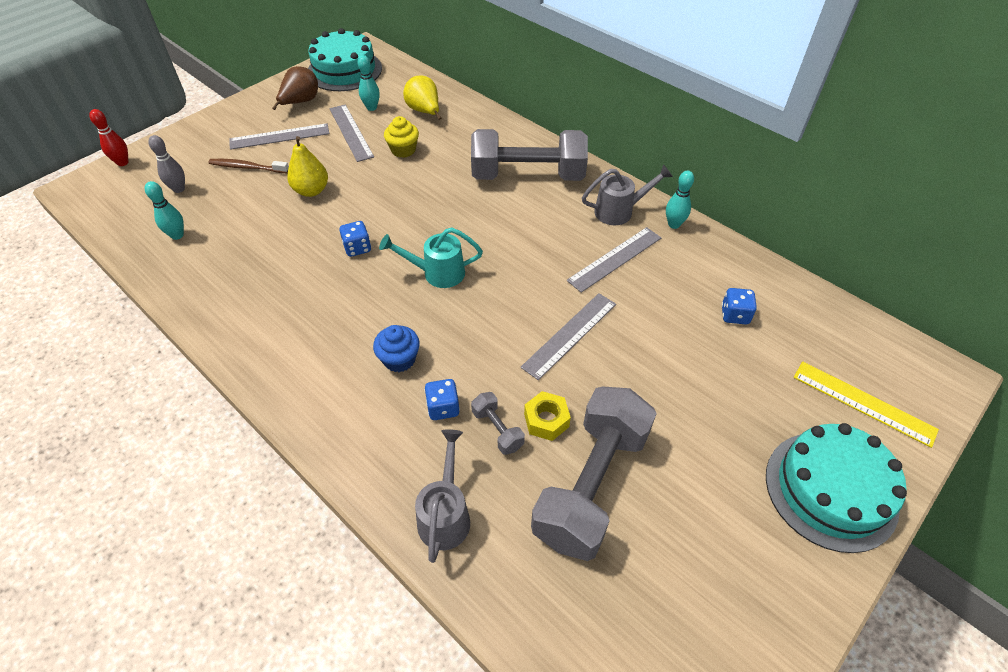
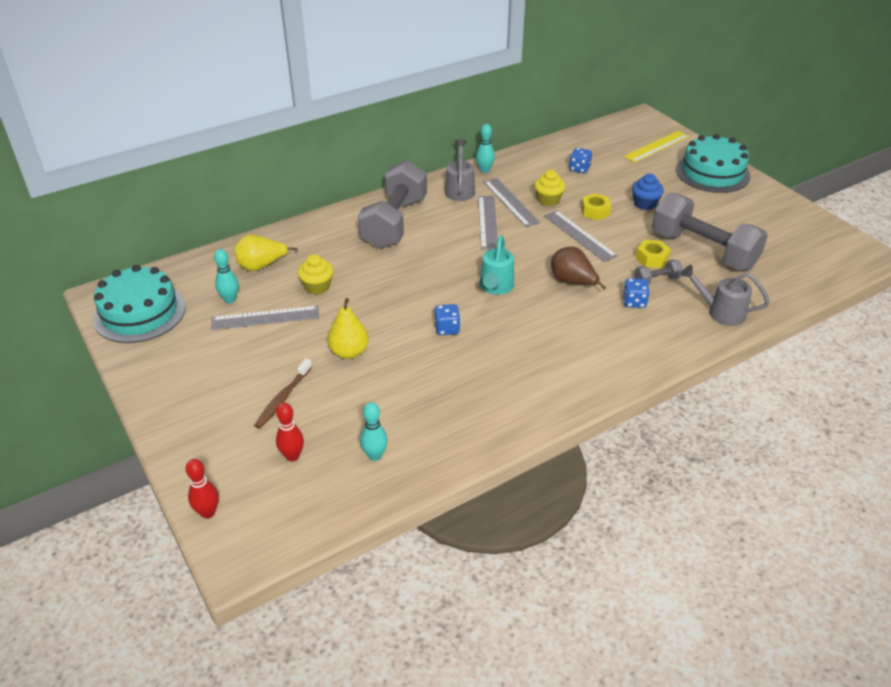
camera: 75 degrees left, 10 degrees down
grey bowling pin [148,135,185,193] -> red bowling pin [276,403,304,461]
grey ruler [229,123,329,150] -> grey ruler moved to [478,196,498,250]
brown pear [272,66,318,110] -> brown pear moved to [551,247,606,290]
blue cupcake [373,325,420,372] -> blue cupcake moved to [632,174,664,210]
none -> yellow cupcake [534,170,566,206]
none -> yellow nut [581,193,611,220]

